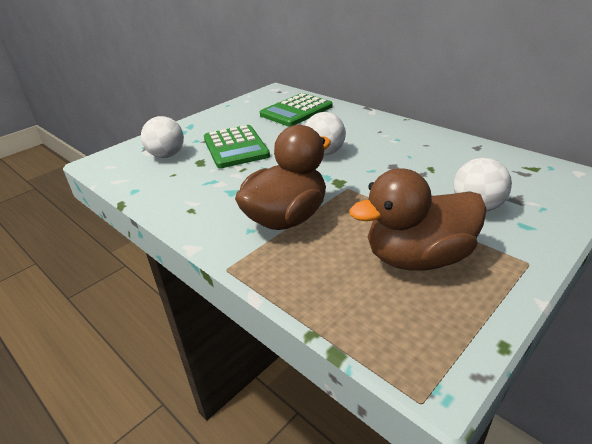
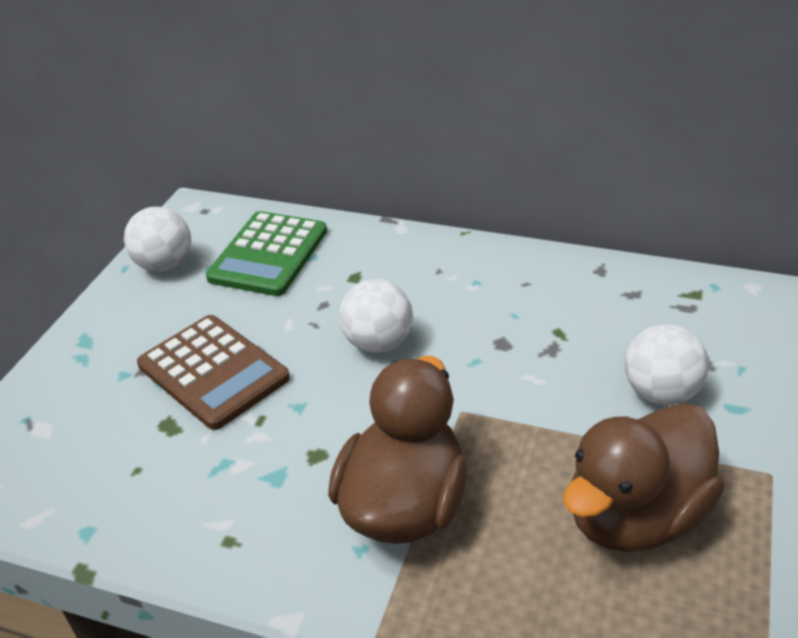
camera: 25 degrees left, 5 degrees up
white ball [141,116,184,158] -> white ball moved to [124,207,191,272]
green calculator [204,125,270,168] -> brown calculator [137,315,290,430]

